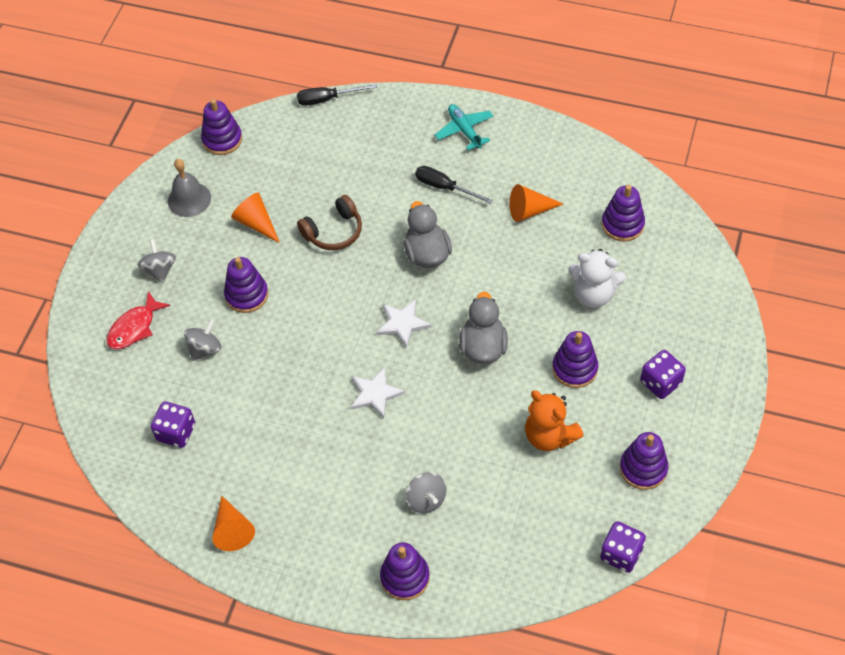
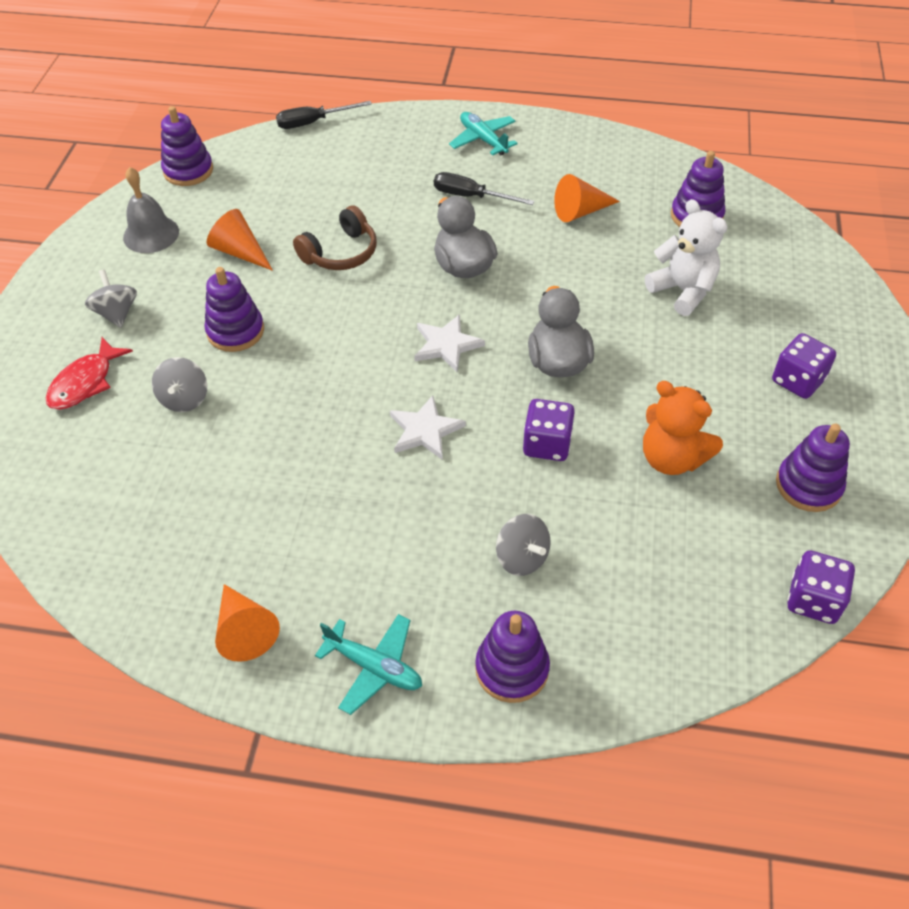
camera: 10 degrees left, 5 degrees down
purple dice [151,402,195,448] -> purple dice moved to [523,399,575,461]
grey spinning top [184,320,221,361] -> grey spinning top turned 150 degrees clockwise [152,357,207,412]
purple stacking toy [552,331,598,388] -> none
white teddy bear [568,249,626,308] -> white teddy bear turned 135 degrees counterclockwise [645,199,727,316]
none -> turquoise plane [315,614,422,715]

